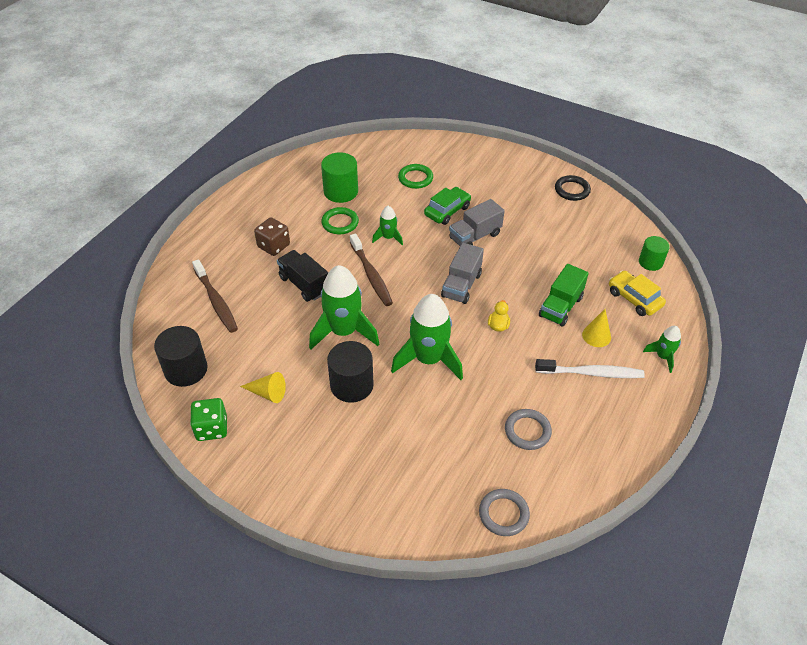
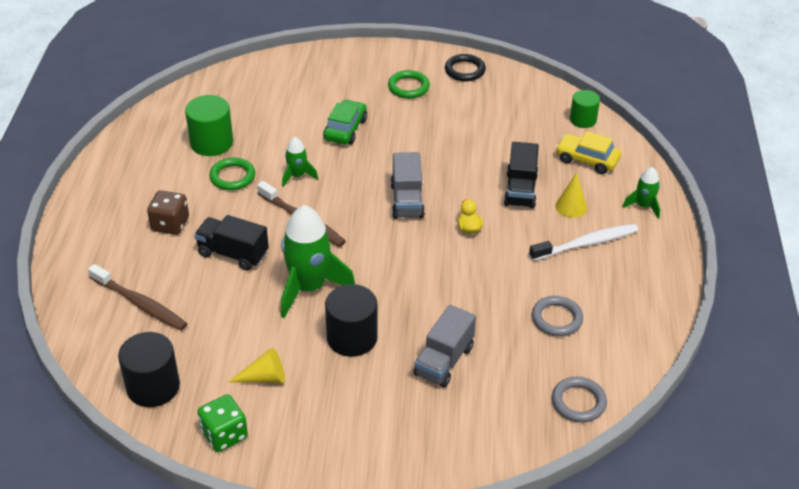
camera: 25 degrees left, 5 degrees down
green rocket [391,294,463,380] -> none
green ring [398,164,433,189] -> green ring moved to [388,70,430,98]
grey truck [449,199,505,246] -> grey truck moved to [414,305,476,387]
green truck [539,264,589,327] -> black truck [504,142,539,209]

